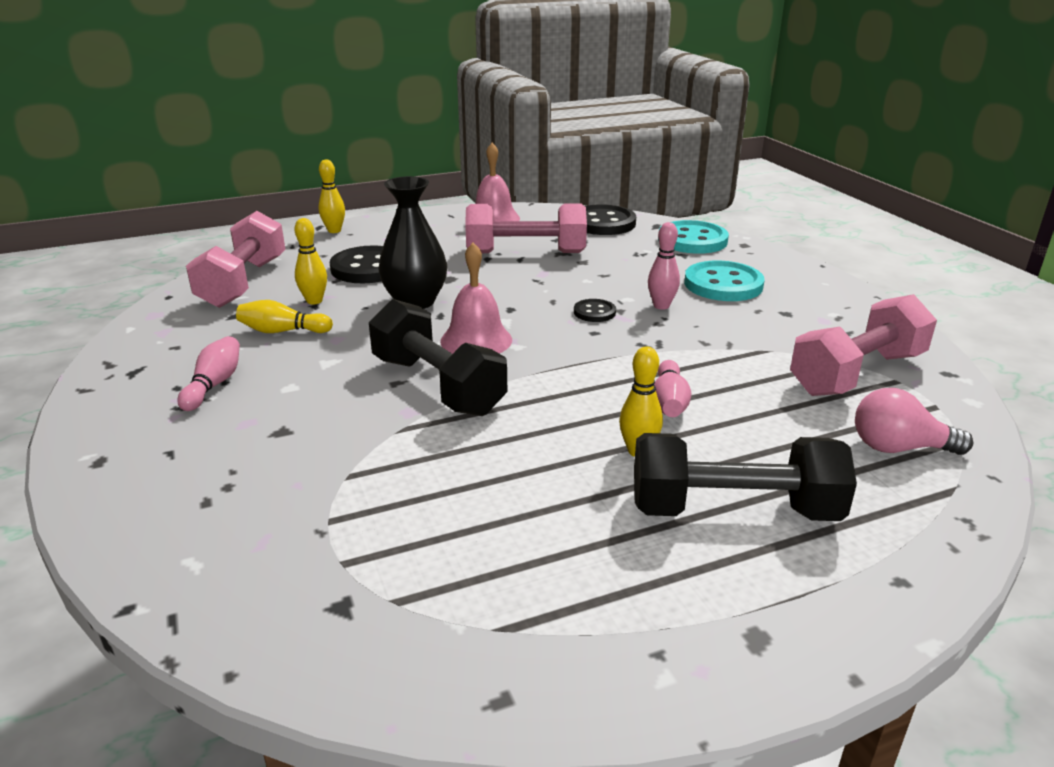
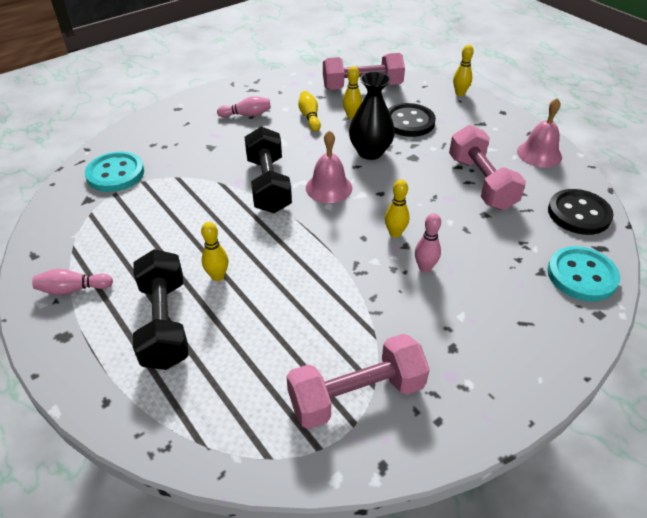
camera: 75 degrees right, 15 degrees up
black dumbbell [369,299,507,416] -> black dumbbell turned 45 degrees counterclockwise [244,126,292,213]
black button [574,299,616,322] -> yellow bowling pin [385,179,409,238]
pink bowling pin [654,360,691,417] -> pink bowling pin moved to [32,269,113,295]
turquoise button [684,261,765,301] -> turquoise button moved to [85,152,144,192]
pink dumbbell [790,294,937,396] -> pink dumbbell turned 60 degrees counterclockwise [287,334,430,429]
pink light bulb [855,388,973,455] -> none

